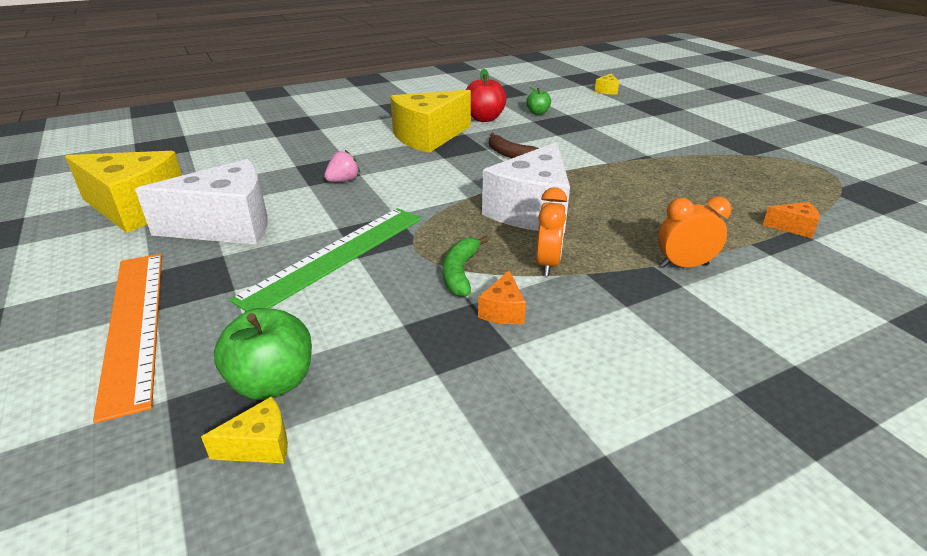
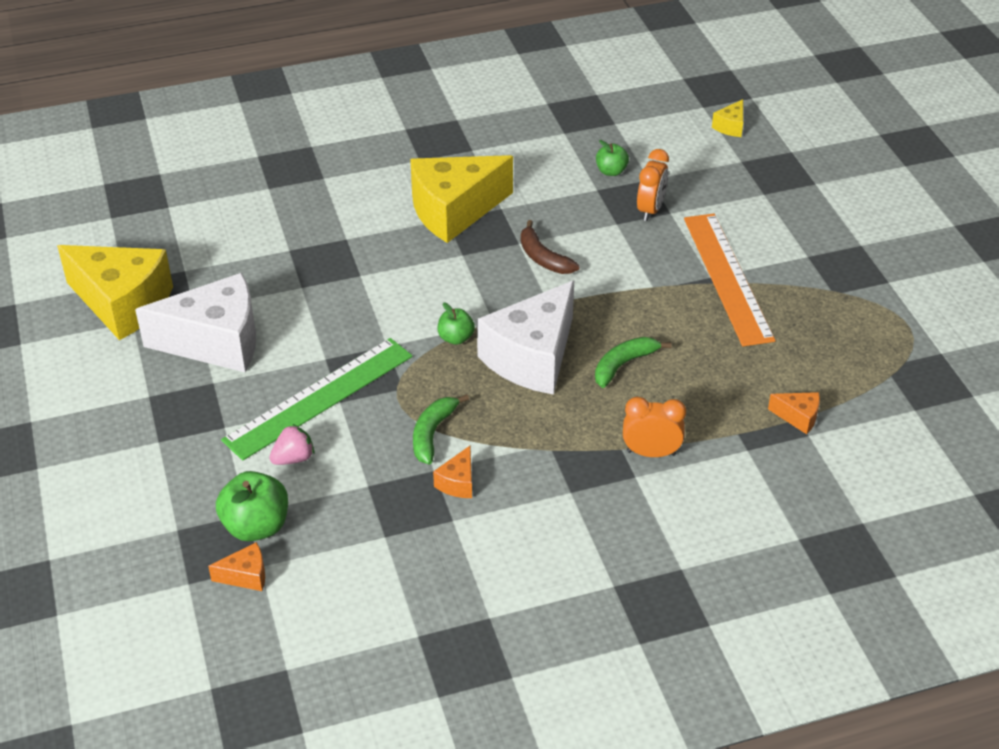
camera: 10 degrees right, 10 degrees up
orange ruler [93,254,162,423] -> orange ruler moved to [684,214,776,346]
yellow cheese [201,396,288,463] -> orange cheese [208,542,265,591]
pink strawberry [324,150,360,182] -> pink strawberry moved to [269,424,314,465]
red apple [466,69,506,122] -> none
orange clock [536,187,567,276] -> orange clock moved to [637,149,669,221]
none -> green apple [437,302,475,345]
none -> green banana [595,337,672,388]

